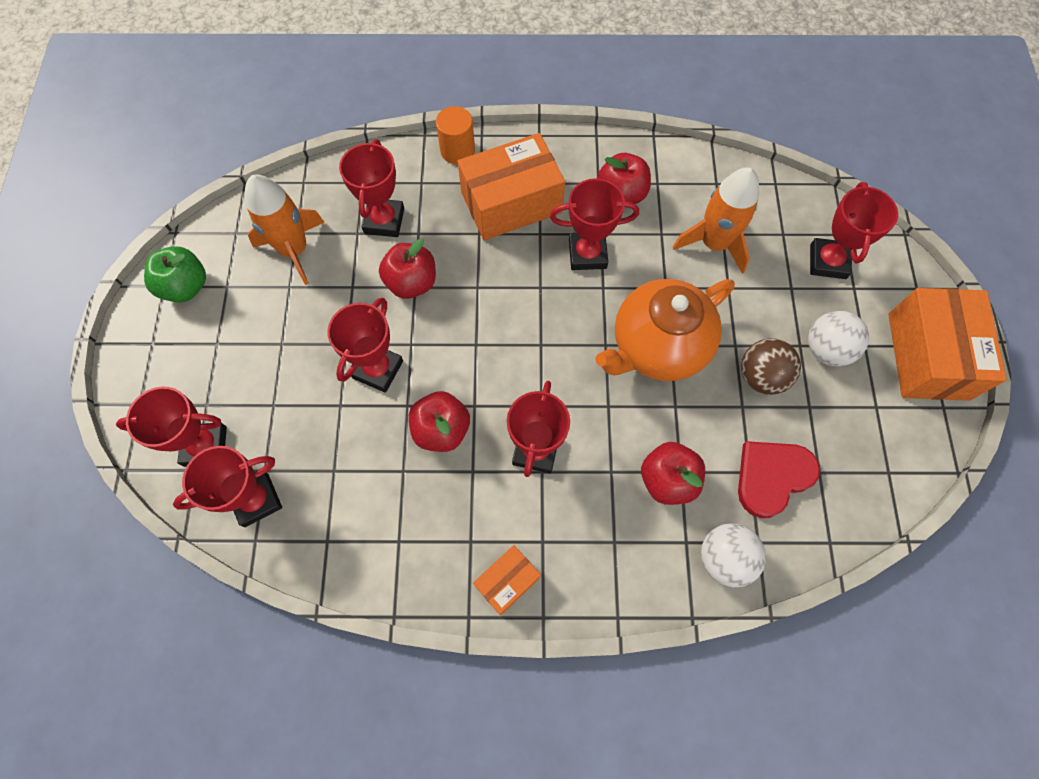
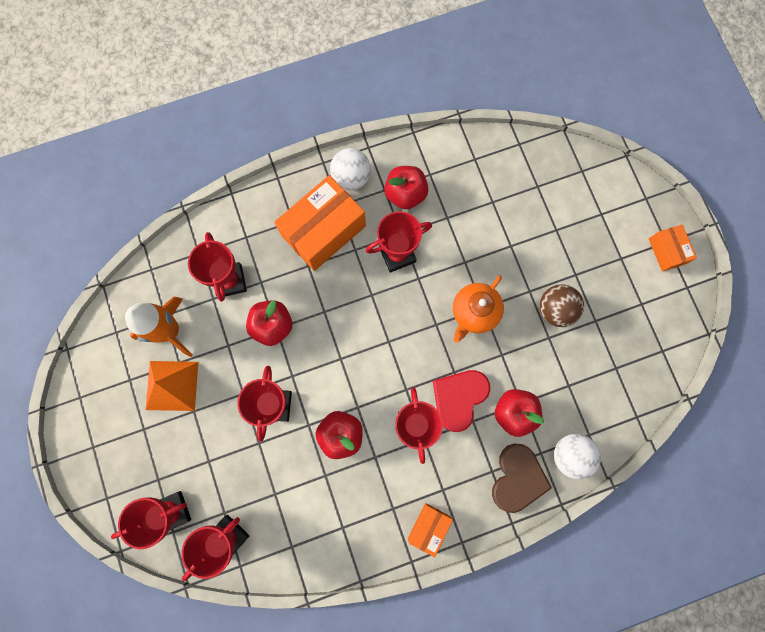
camera: 20 degrees left, 10 degrees up
green apple [144,246,206,303] -> none
orange cylinder [436,106,475,164] -> none
orange teapot [595,279,735,381] -> orange teapot [453,275,504,343], size x0.64
orange rocket [673,167,759,274] -> none
red heart [738,441,820,518] -> red heart moved to [433,370,490,432]
white ball [808,311,869,366] -> white ball moved to [330,148,371,190]
red trophy [810,182,898,279] -> none
orange box [888,288,1007,401] -> orange box [649,224,697,272], size x0.52
none -> orange pyramid [146,361,198,411]
none -> brown heart [492,444,552,513]

